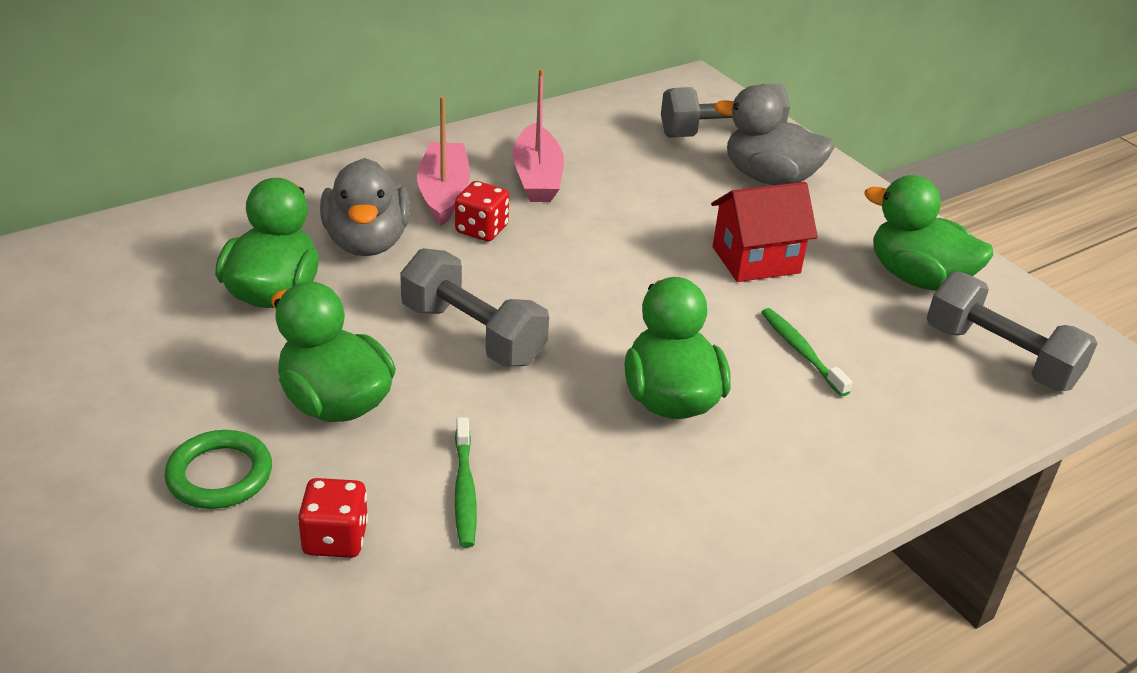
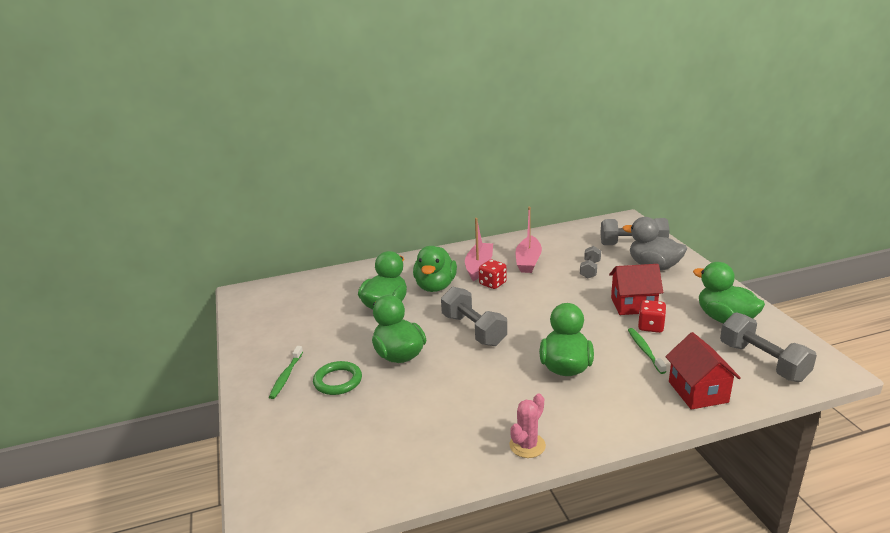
camera: 20 degrees right, 10 degrees down
red dice [298,478,368,558] -> red dice moved to [638,300,666,333]
grey duck [320,158,410,256] -> green duck [413,246,457,292]
green toothbrush [454,417,477,548] -> green toothbrush moved to [269,346,303,399]
none -> pink cactus [509,394,546,458]
none -> grey dumbbell [580,246,601,279]
none -> red house [665,332,741,410]

